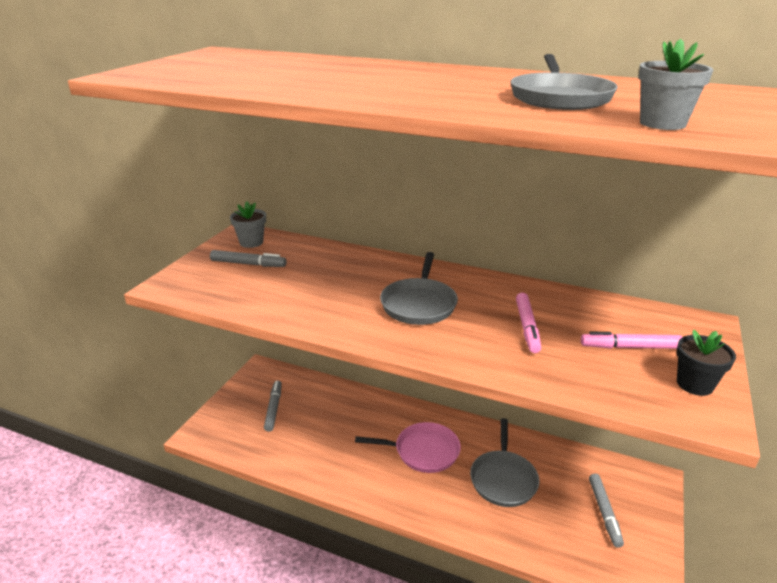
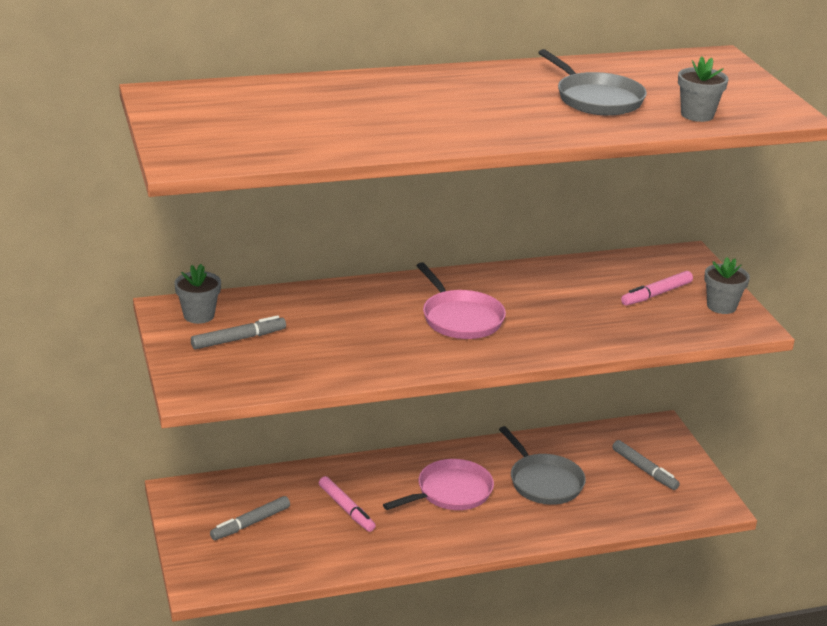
camera: 40 degrees left, 0 degrees up
grey marker [264,380,282,432] -> grey marker turned 90 degrees counterclockwise [210,496,290,540]
grey pan [380,252,458,325] -> pink pan [416,262,506,339]
pink marker [516,293,541,353] -> pink marker moved to [319,476,376,532]
black flower pot [676,330,736,396] -> grey flower pot [704,257,750,314]

